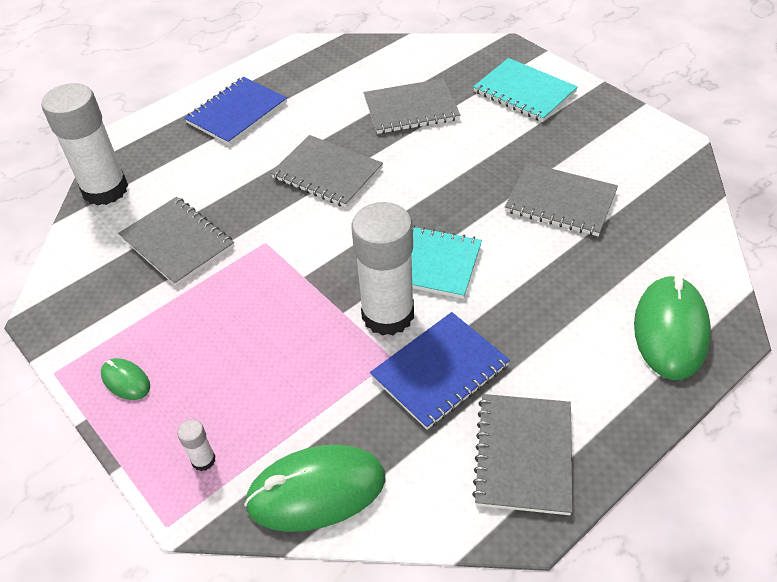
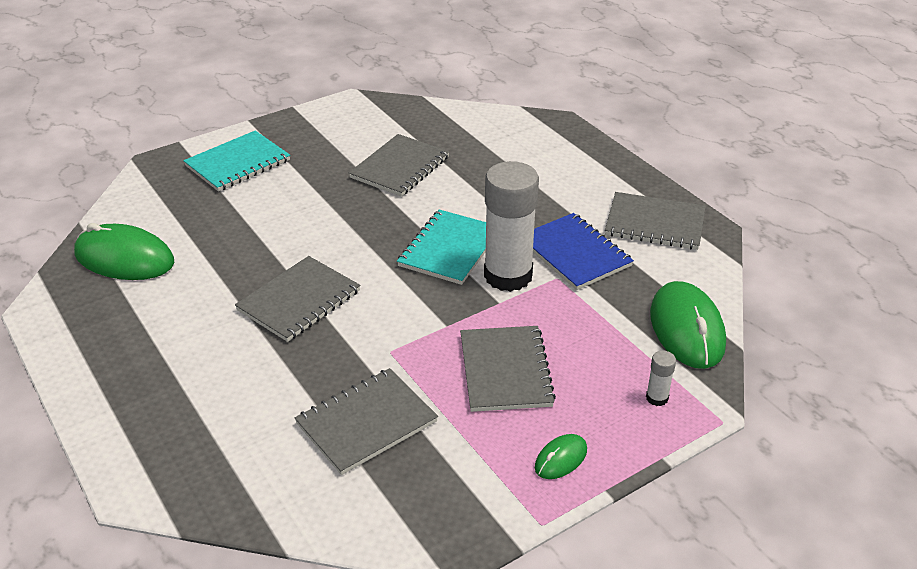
camera: 85 degrees left, 10 degrees down
white glue stick [42,83,128,206] -> none
blue notebook [184,77,287,145] -> none
grey notebook [364,78,460,134] -> grey notebook moved to [460,326,556,412]
green mouse [634,275,711,380] -> green mouse moved to [74,223,174,280]

